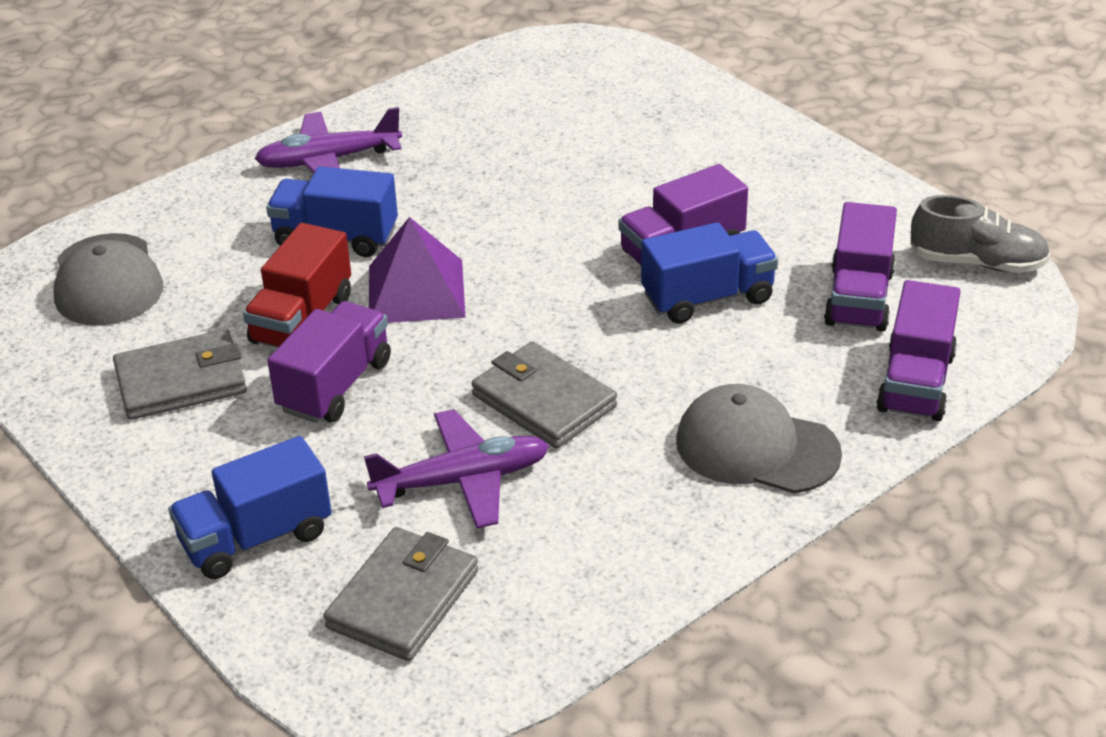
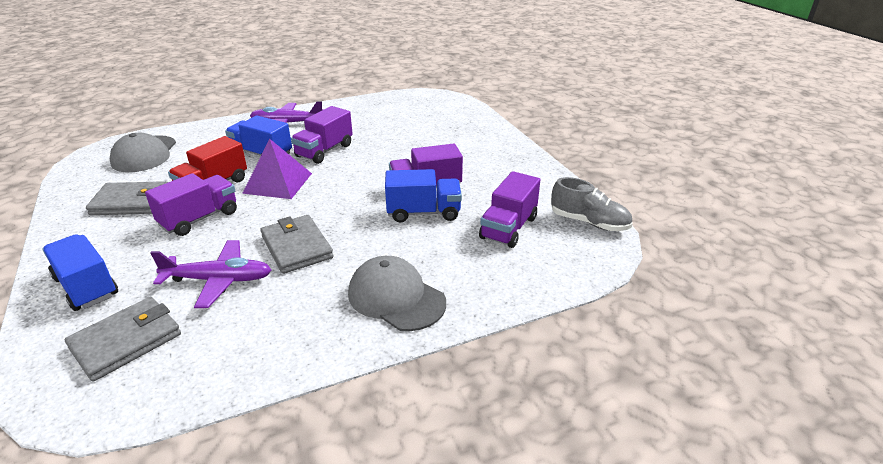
camera: 15 degrees right, 5 degrees down
blue truck [168,436,332,579] -> blue truck turned 60 degrees clockwise [43,234,118,311]
purple truck [876,280,961,421] -> purple truck moved to [291,106,353,164]

